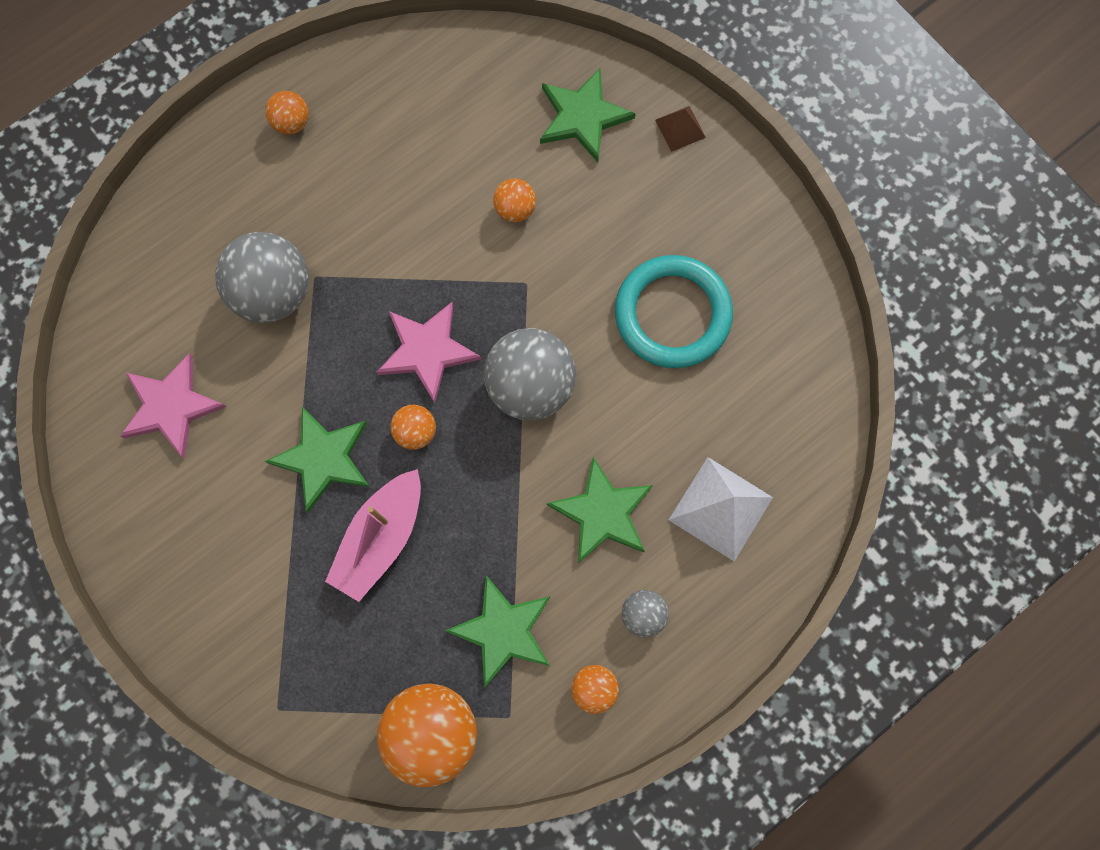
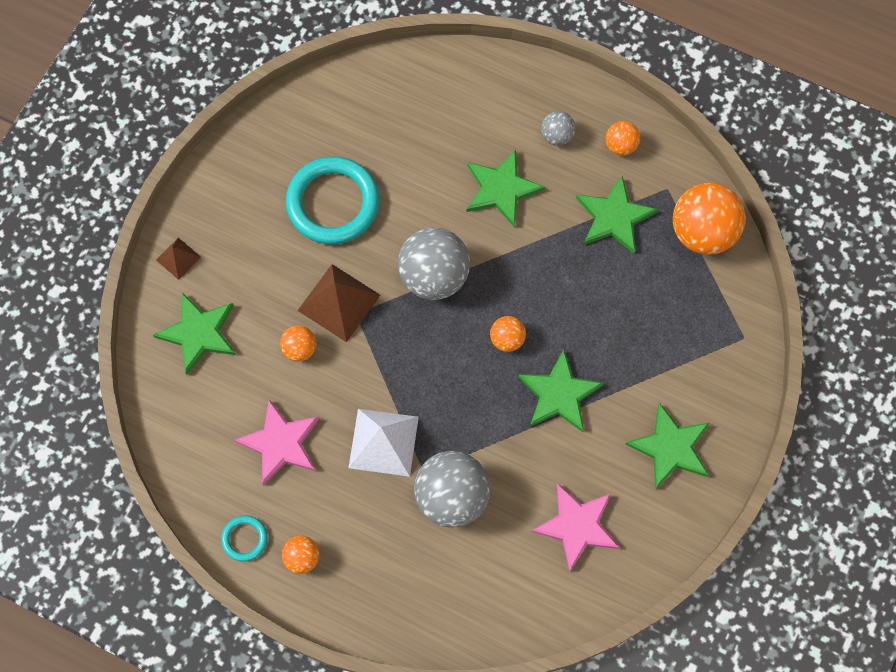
camera: 115 degrees left, 5 degrees down
pink boat [325,469,421,602] -> none
pink star [376,302,481,403] -> pink star moved to [234,399,319,486]
white pyramid [669,457,773,561] -> white pyramid moved to [349,409,419,477]
none -> turquoise ring [221,515,268,562]
none -> brown pyramid [297,264,381,342]
none -> green star [625,403,709,489]

